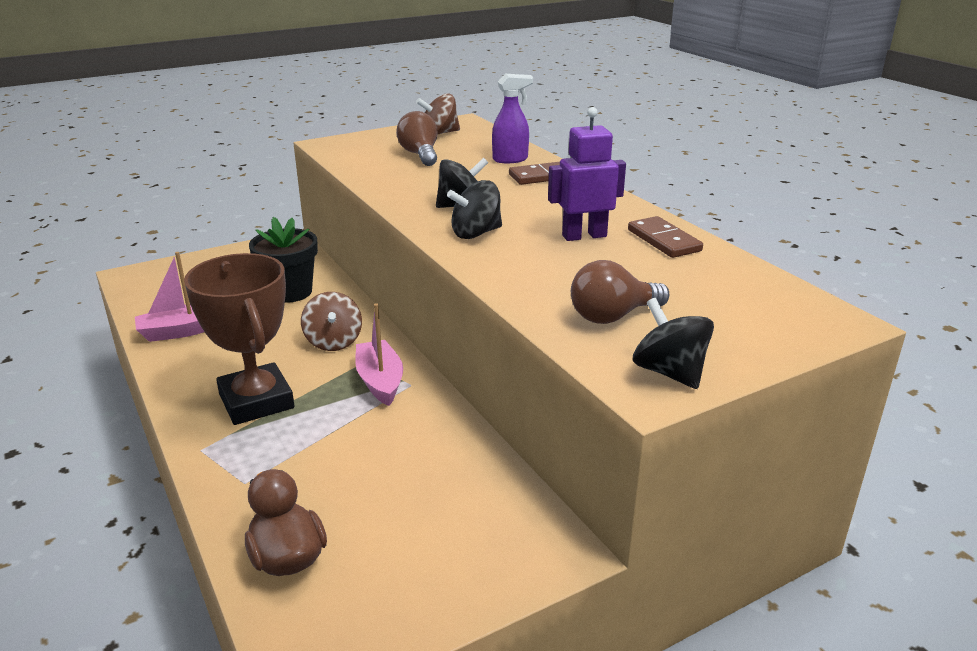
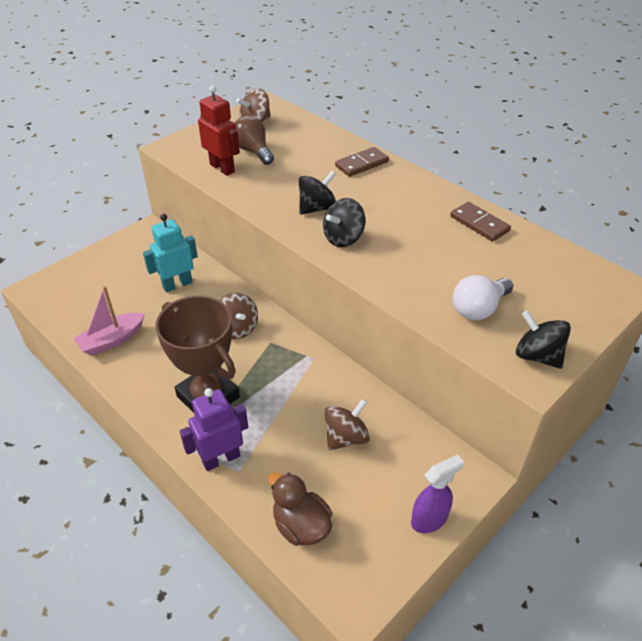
camera: 15 degrees left, 15 degrees up
black flower pot [249,217,318,303] -> turquoise robot [143,214,198,292]
pink boat [355,303,403,406] -> none
purple spray bottle [492,74,533,163] -> purple spray bottle moved to [411,455,464,533]
purple robot [548,107,626,241] -> purple robot moved to [180,388,248,471]
brown light bulb [571,260,669,324] -> white light bulb [453,275,513,320]
none -> red robot [198,86,240,176]
none -> brown spinning top [325,399,370,450]

